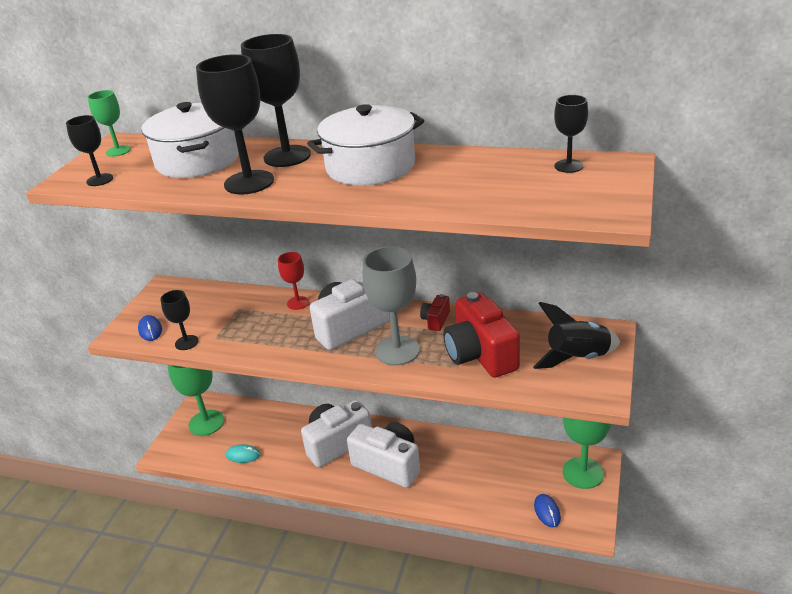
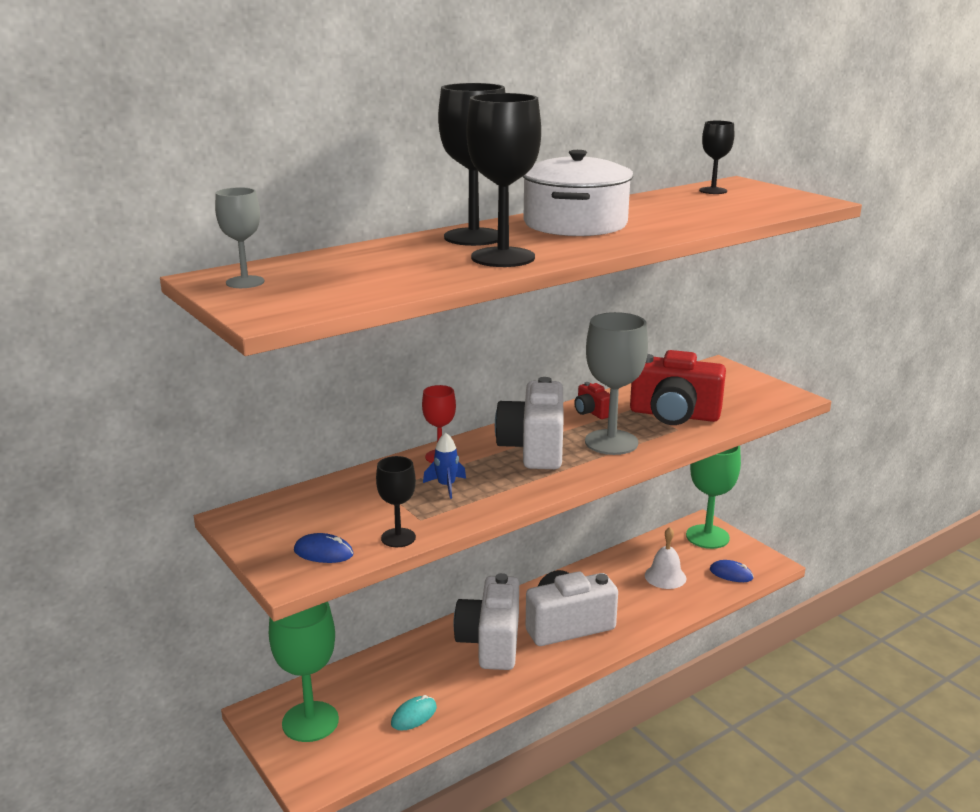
camera: 55 degrees left, 10 degrees down
black goblet [66,115,113,186] -> none
green goblet [88,90,131,157] -> grey goblet [215,187,264,288]
white pot [141,102,239,178] -> none
black rocket [533,302,620,369] -> none
none -> blue rocket [423,432,466,499]
none -> white bell [645,527,686,589]

